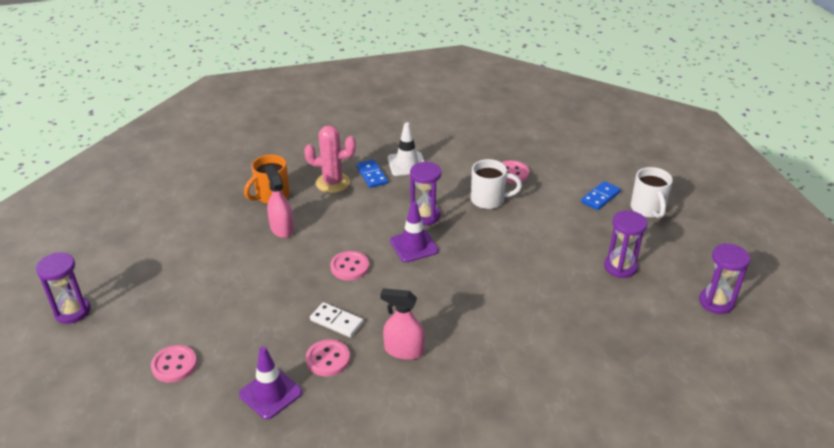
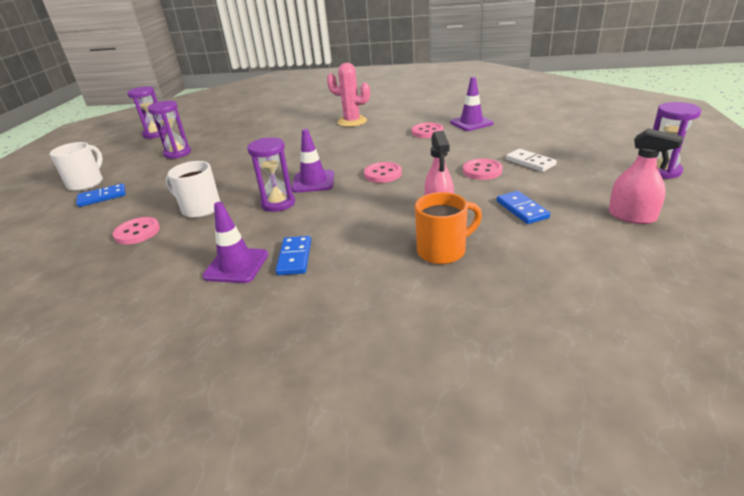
camera: 155 degrees left, 5 degrees down
pink button [151,345,197,383] -> pink button moved to [463,159,503,180]
pink cactus [304,125,356,193] -> pink cactus moved to [327,63,370,127]
white domino [310,302,363,337] -> white domino moved to [506,149,557,172]
pink spray bottle [380,288,425,360] -> pink spray bottle moved to [608,128,684,224]
white traffic cone [388,122,425,176] -> purple traffic cone [202,202,268,283]
none -> blue domino [497,191,550,224]

